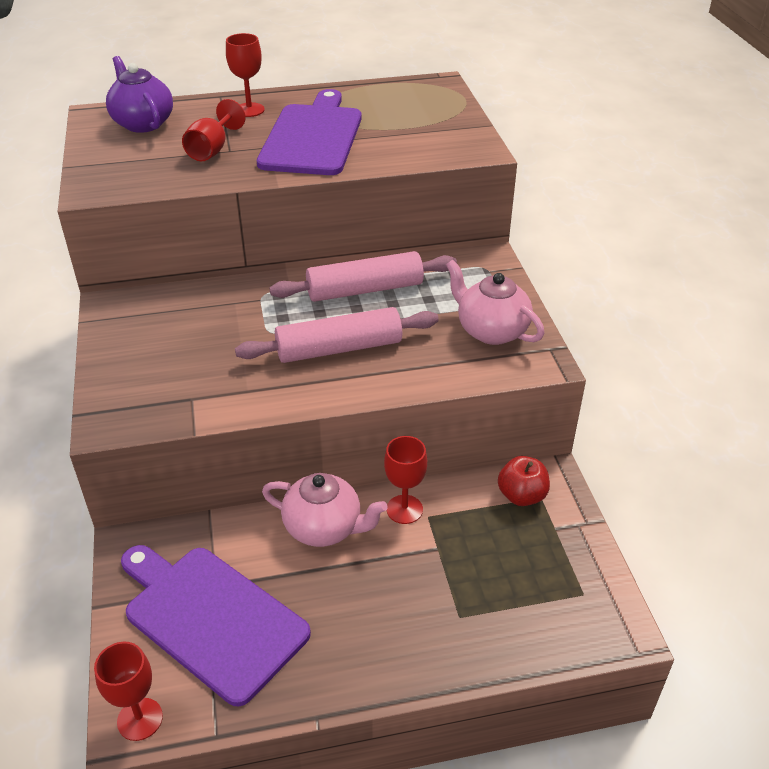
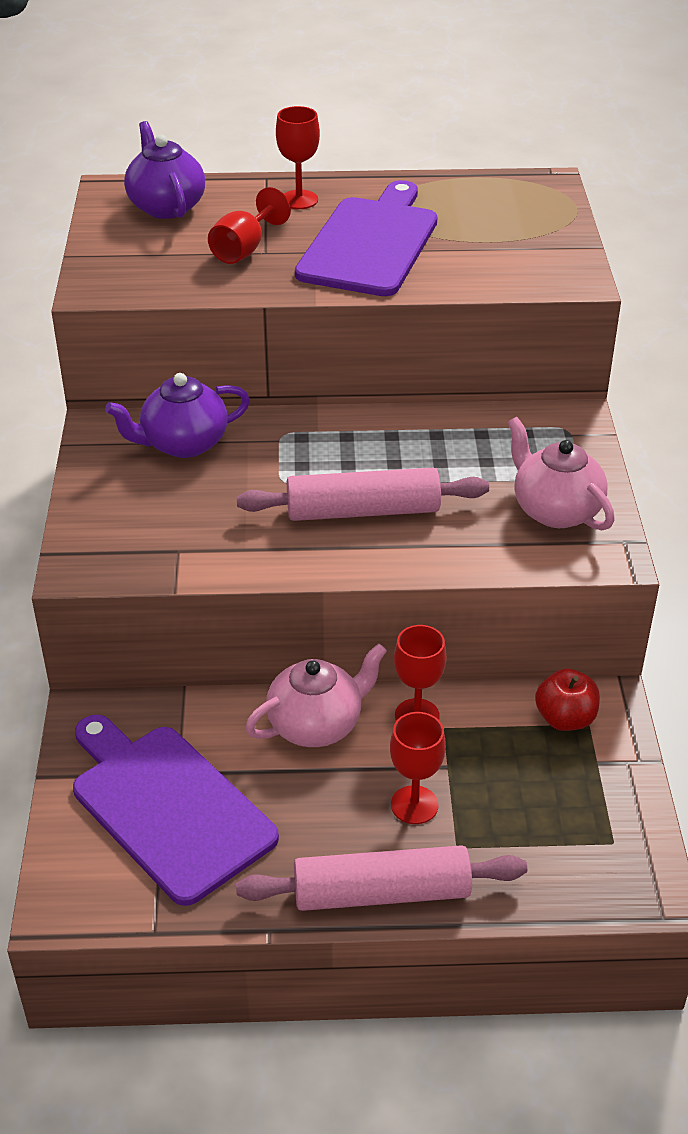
camera: 10 degrees right, 0 degrees up
red goblet [94,642,163,741] -> red goblet moved to [390,712,446,824]
pink teapot [262,473,388,547] -> pink teapot turned 60 degrees counterclockwise [245,644,387,747]
pink rolling pin [269,251,457,302] -> pink rolling pin moved to [236,845,527,911]
none -> purple teapot [105,373,250,458]

